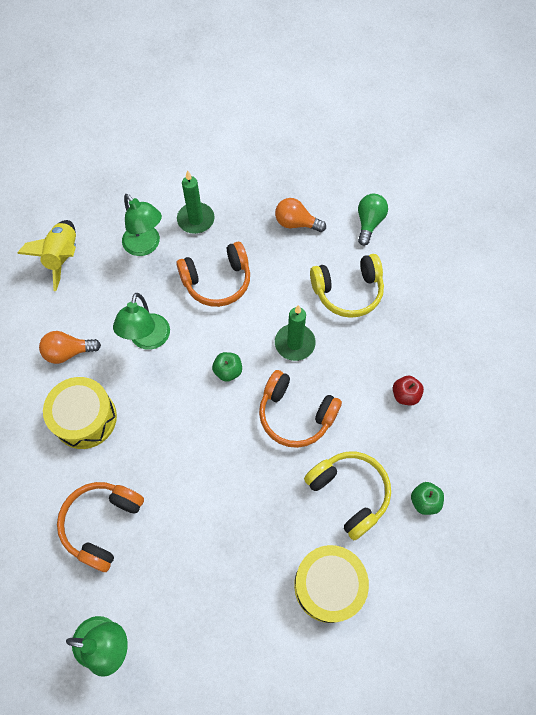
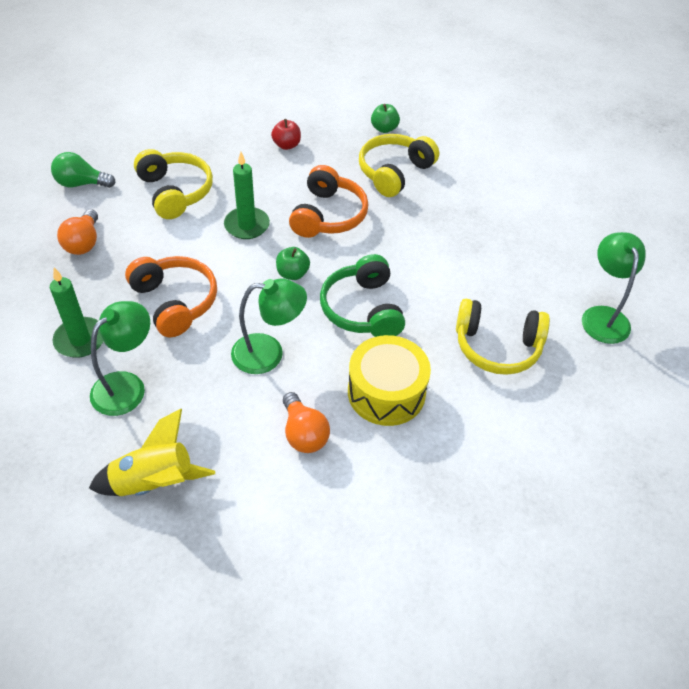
camera: 105 degrees left, 15 degrees down
orange headphones [57,482,144,572] -> yellow headphones [456,299,550,375]
yellow drum [294,545,369,623] -> none
none -> green headphones [320,254,405,337]

